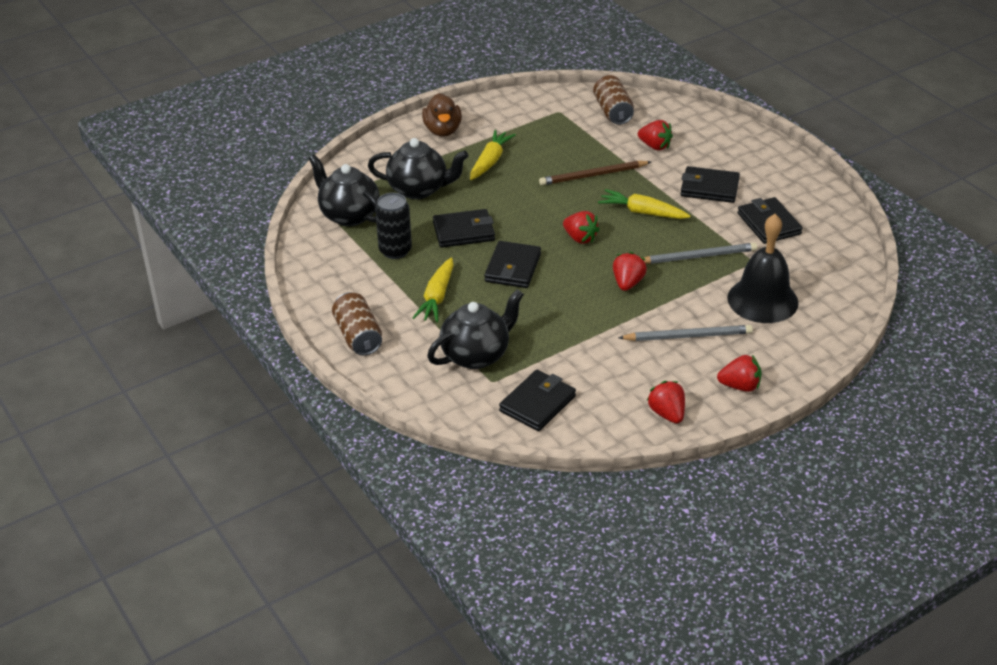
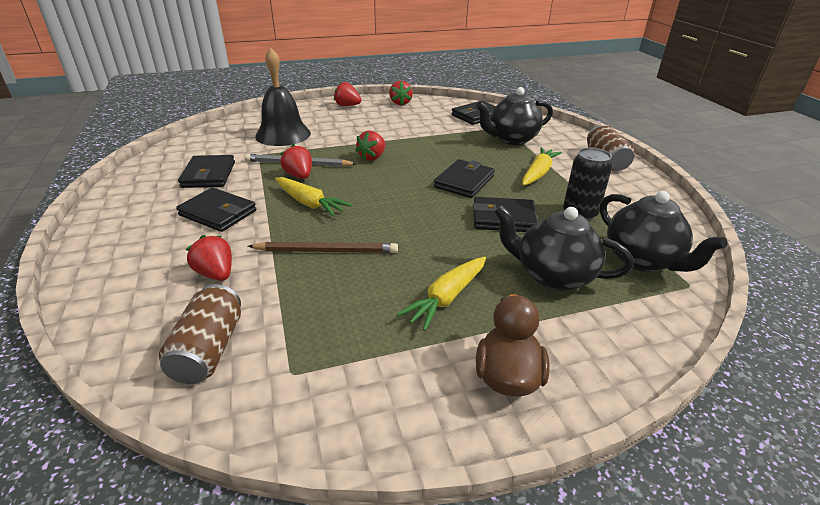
camera: 165 degrees left, 5 degrees down
red strawberry [563,211,600,244] -> red strawberry moved to [280,144,312,179]
grey pencil [618,325,753,341] -> none

